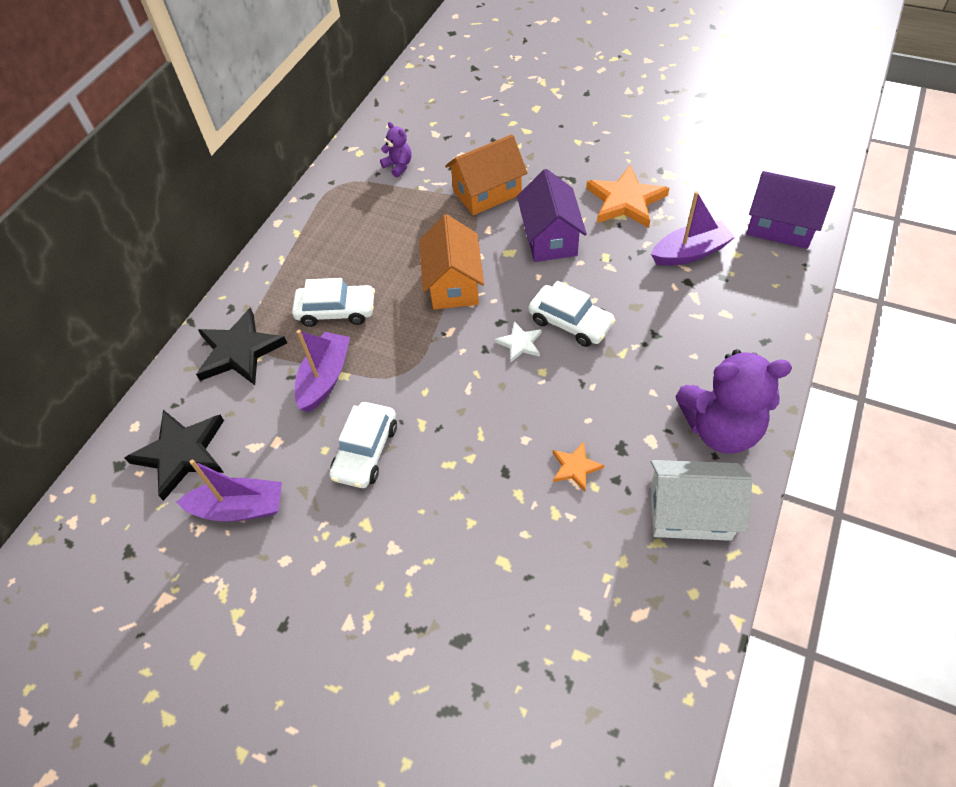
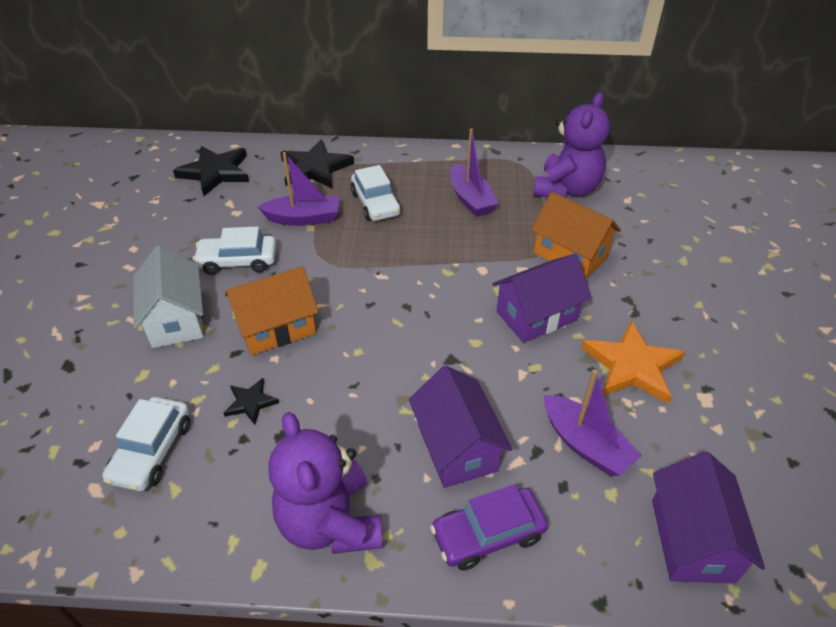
camera: 65 degrees right, 10 degrees down
purple boat [177,460,282,522] -> purple boat moved to [450,128,499,217]
purple teddy bear [380,122,411,177] -> purple teddy bear [533,92,610,197], size x2.15
orange house [419,214,484,310] -> orange house moved to [225,266,319,355]
white star [495,322,541,362] -> none
white car [529,281,616,347] -> white car moved to [102,397,190,491]
orange star [553,442,604,491] -> black star [224,378,279,425]
white house [650,460,752,541] -> white house moved to [134,246,204,348]
none -> purple house [409,366,512,488]
none -> purple car [430,484,548,571]

